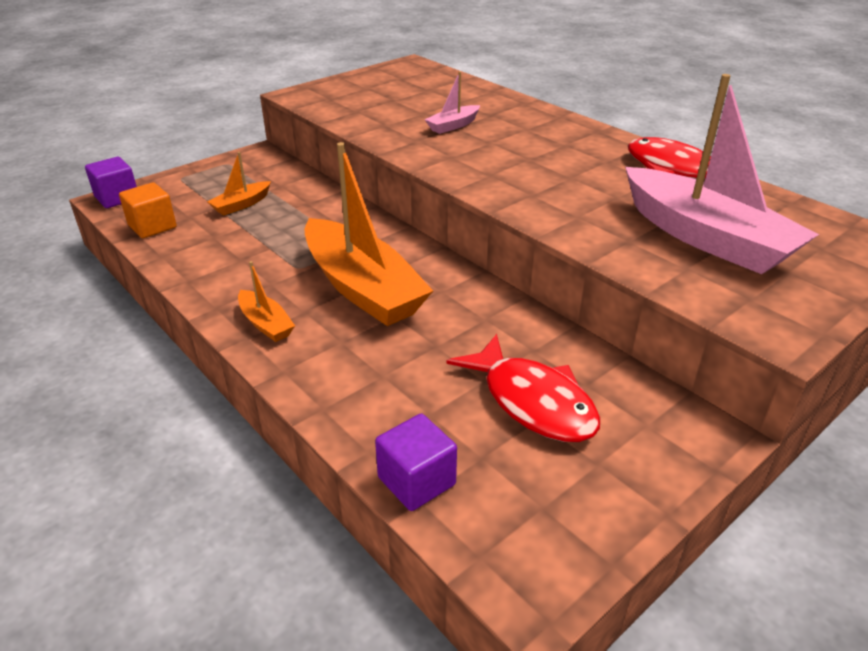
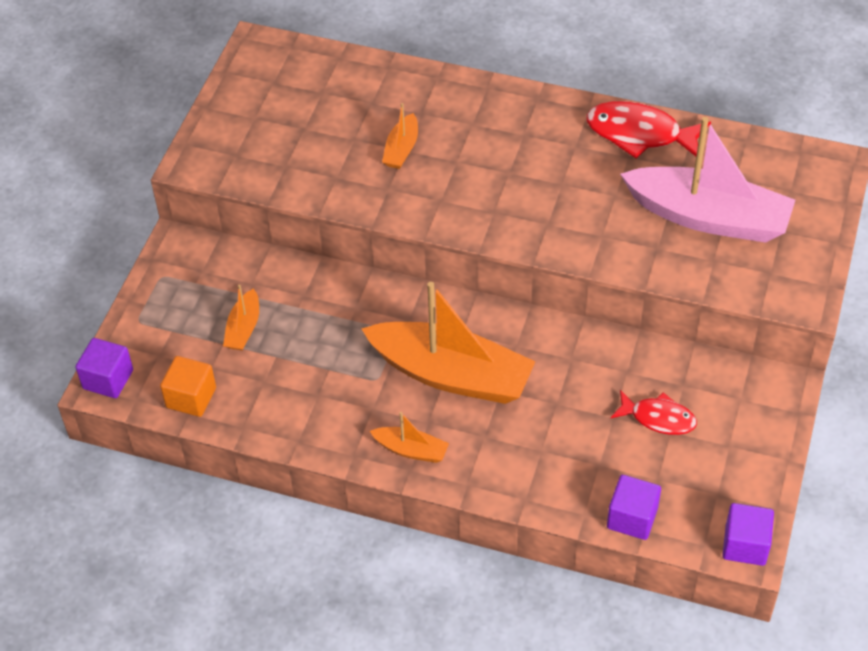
camera: 30 degrees left, 15 degrees up
pink boat [425,71,480,134] -> orange boat [382,103,418,169]
red fish [447,334,600,442] -> red fish [611,390,697,435], size x0.63
none -> purple cube [722,503,774,566]

